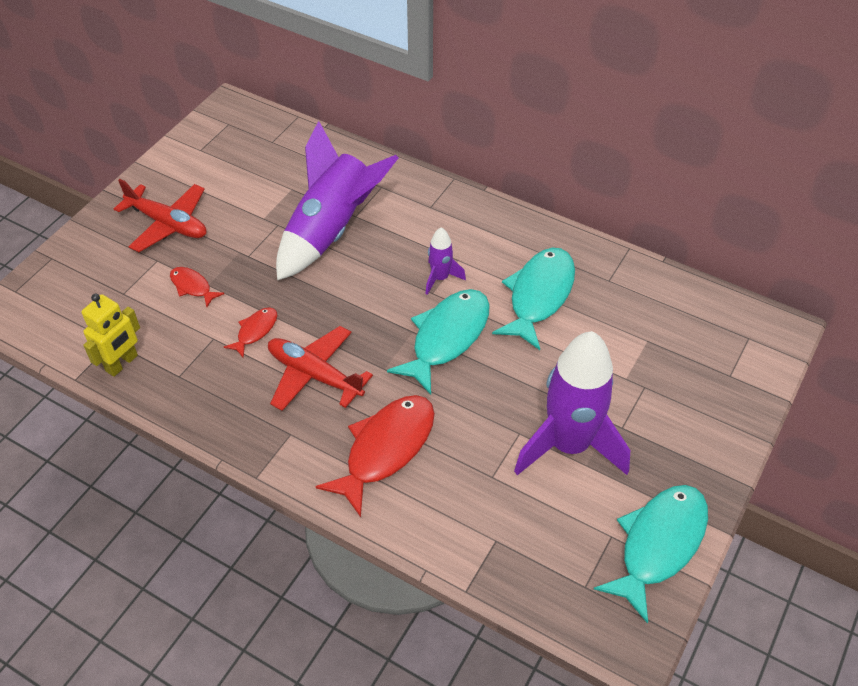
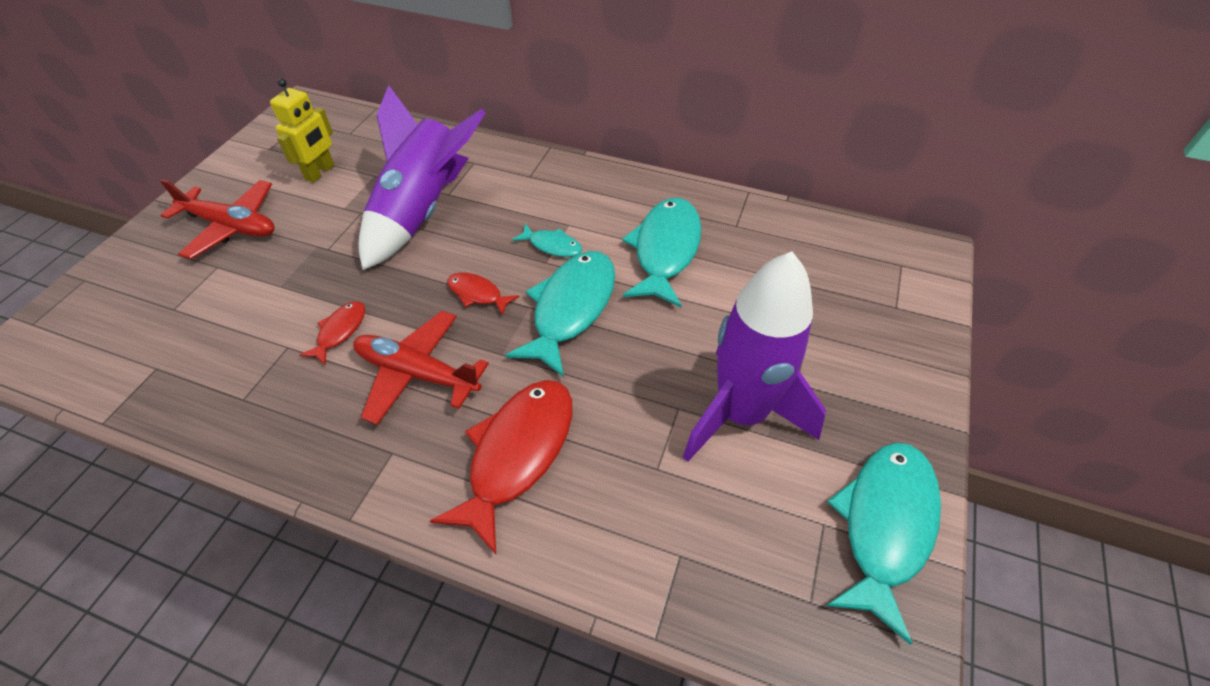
camera: 10 degrees left, 0 degrees up
yellow robot [82,294,140,377] -> yellow robot moved to [270,78,334,183]
red fish [170,267,224,307] -> red fish moved to [447,272,519,316]
purple rocket [426,227,466,295] -> turquoise fish [512,223,582,257]

